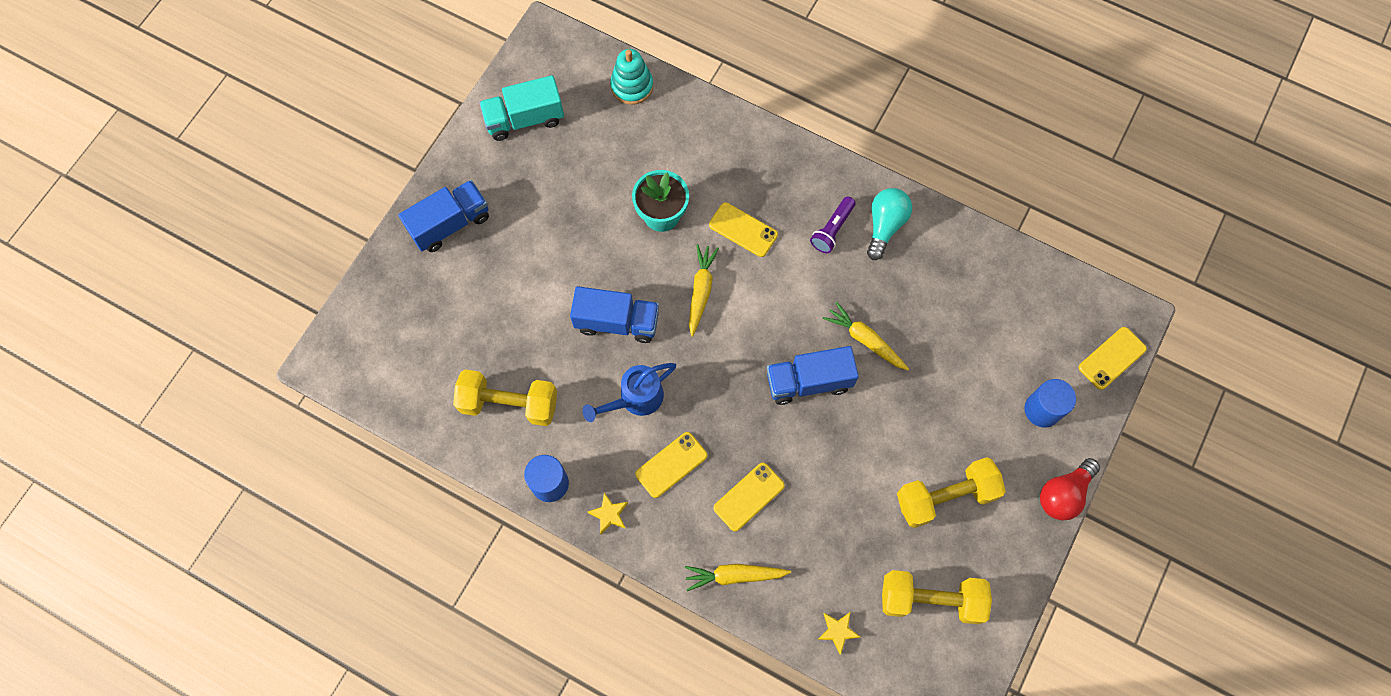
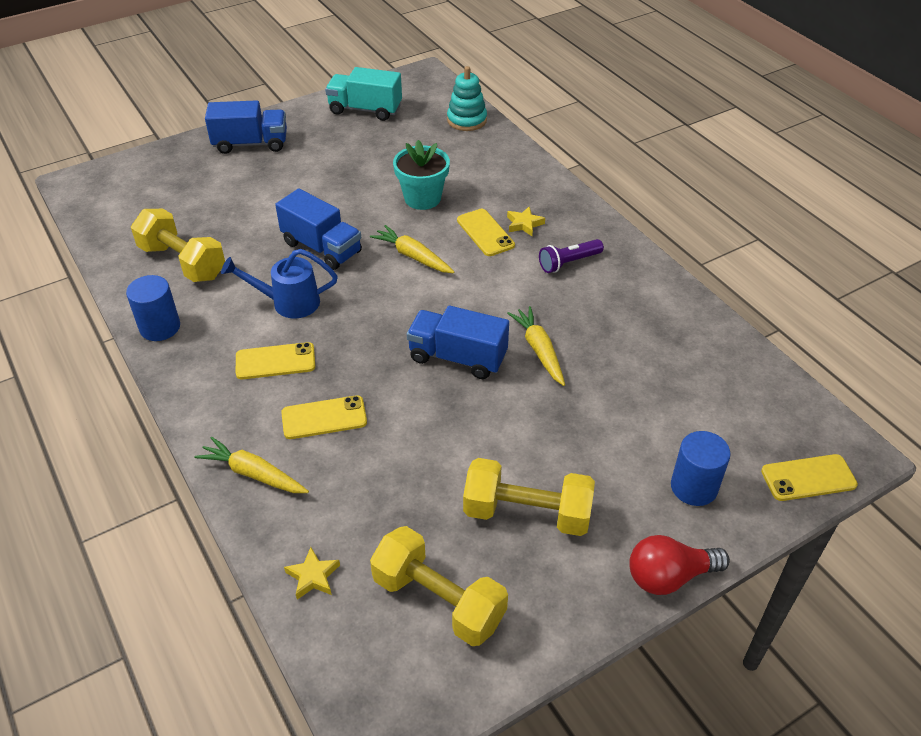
camera: 30 degrees right, 25 degrees down
yellow star [588,493,628,534] -> yellow star moved to [507,206,545,236]
yellow carrot [689,244,719,337] -> yellow carrot turned 90 degrees counterclockwise [370,225,454,273]
turquoise light bulb [867,188,912,260] -> none

